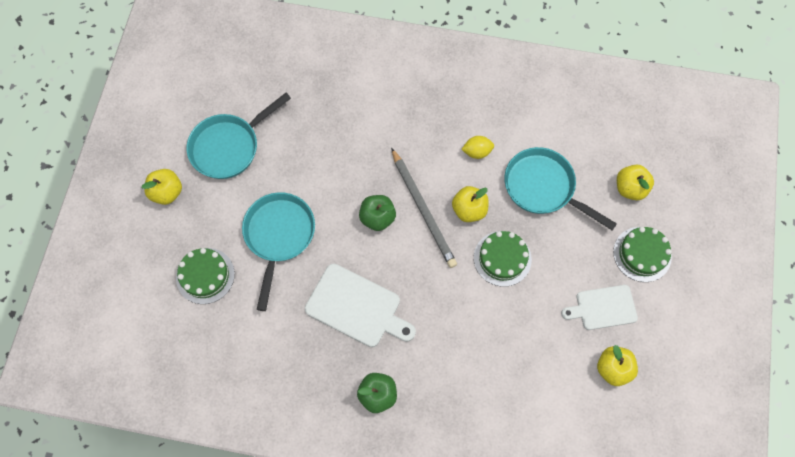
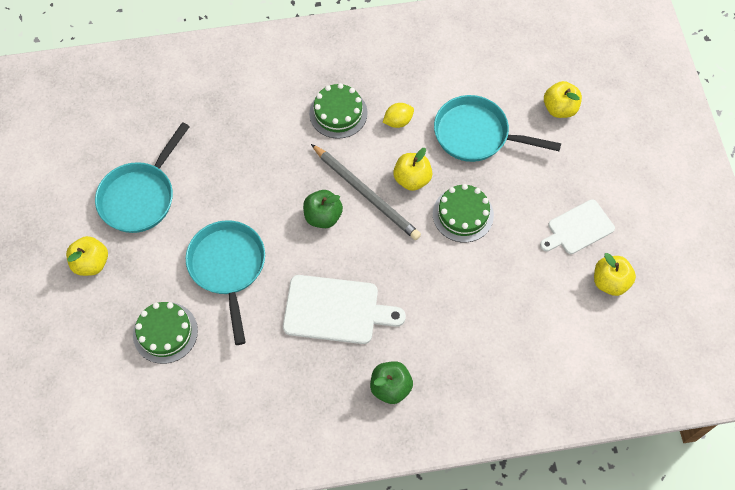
camera: 20 degrees left, 5 degrees down
green cake [613,227,672,282] -> green cake moved to [309,83,368,139]

